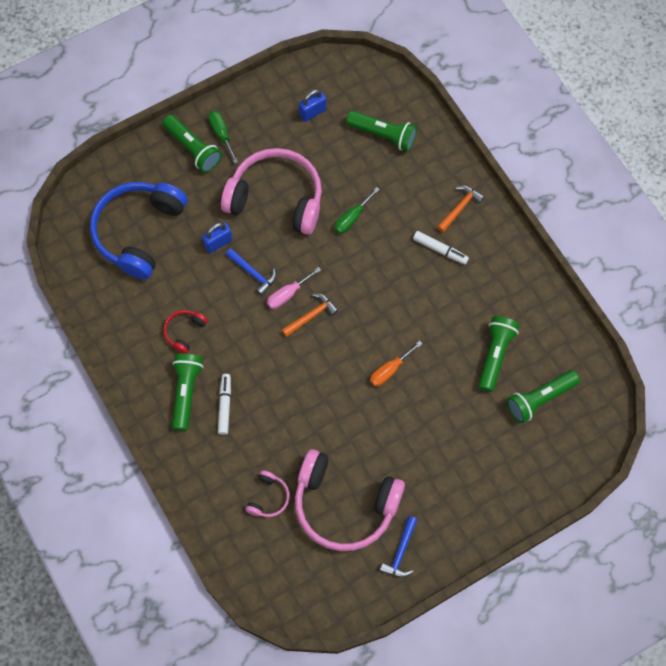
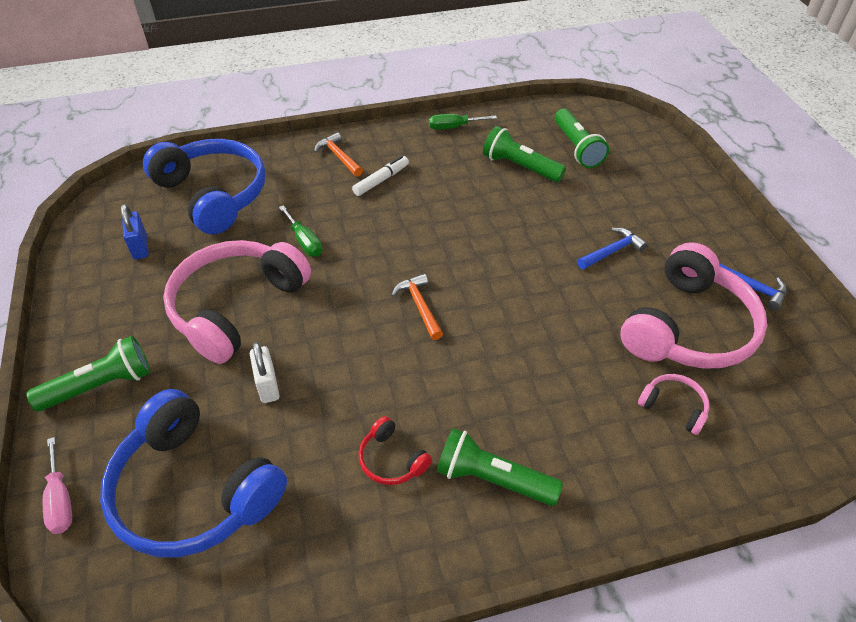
camera: 75 degrees left, 20 degrees down
blue padlock [202,223,233,253] -> white padlock [250,342,280,403]
green screwdriver [209,111,238,164] -> green screwdriver moved to [429,114,497,130]
white marker [218,374,231,435] -> none
blue hammer [226,248,276,296] -> blue hammer moved to [577,228,648,269]
pink screwdriver [267,267,321,309] -> pink screwdriver moved to [43,437,72,534]
green flashlight [346,111,417,151] -> blue headphones [143,139,266,235]
orange screwdriver [370,341,422,387] -> none

